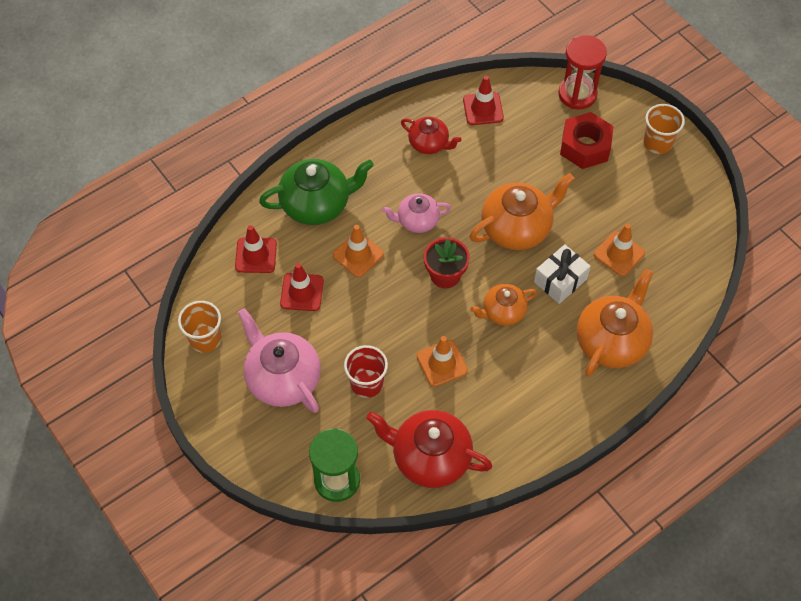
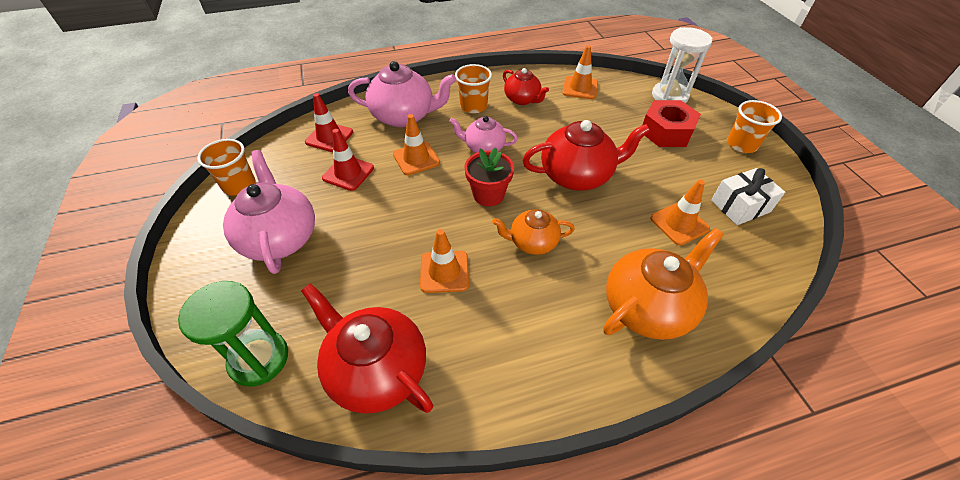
camera: 20 degrees right, 10 degrees down
green teapot [259,159,374,225] -> pink teapot [348,61,456,127]
red cup [344,345,388,398] -> none
red traffic cone [463,76,504,125] -> orange traffic cone [562,45,598,99]
orange teapot [469,173,575,250] -> red teapot [523,120,650,191]
white gift [534,244,591,304] -> white gift moved to [711,168,785,225]
red hourglass [558,35,607,109] -> white hourglass [652,27,712,103]
none -> orange cup [455,64,492,114]

